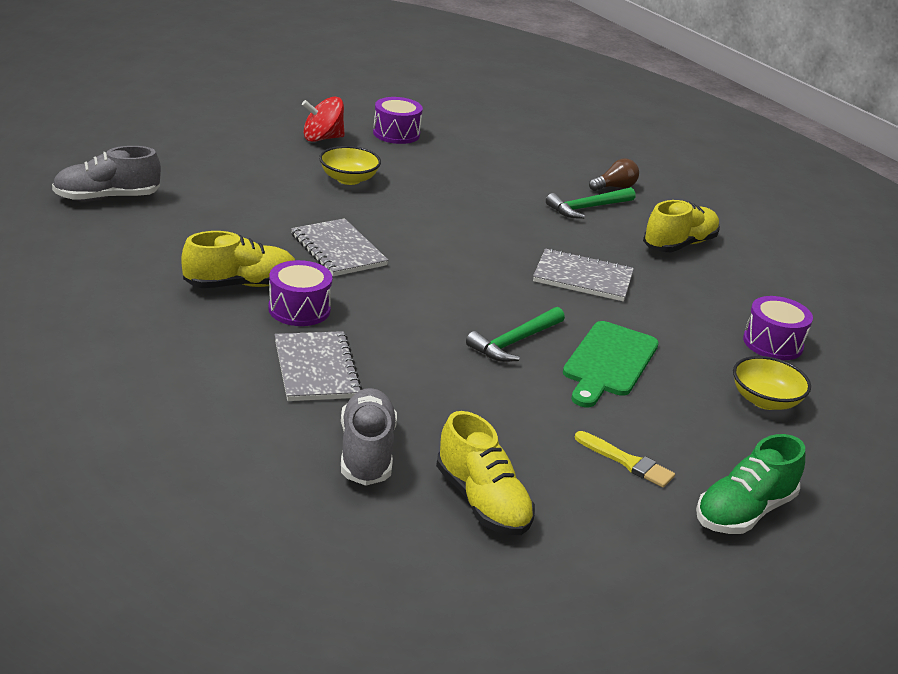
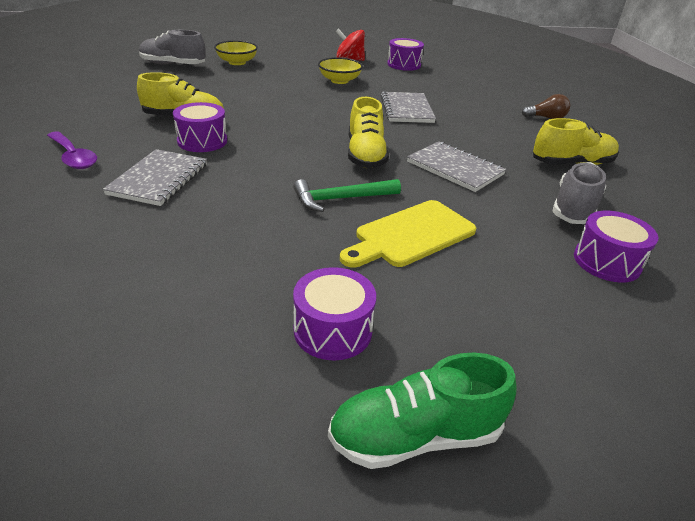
camera: 30 degrees right, 5 degrees up
grey notebook [291,218,388,276] -> grey notebook moved to [381,92,436,123]
grey shoe [341,388,397,486] -> grey shoe moved to [552,162,606,224]
yellow shoe [436,411,535,535] -> yellow shoe moved to [348,97,389,168]
green hammer [546,187,635,219] -> none
green cutting board [563,321,659,407] -> yellow cutting board [340,200,476,268]
yellow brush [575,431,675,488] -> purple drum [293,267,376,361]
yellow bowl [733,356,811,410] -> yellow bowl moved to [214,40,258,65]
none -> purple spoon [47,132,97,169]

